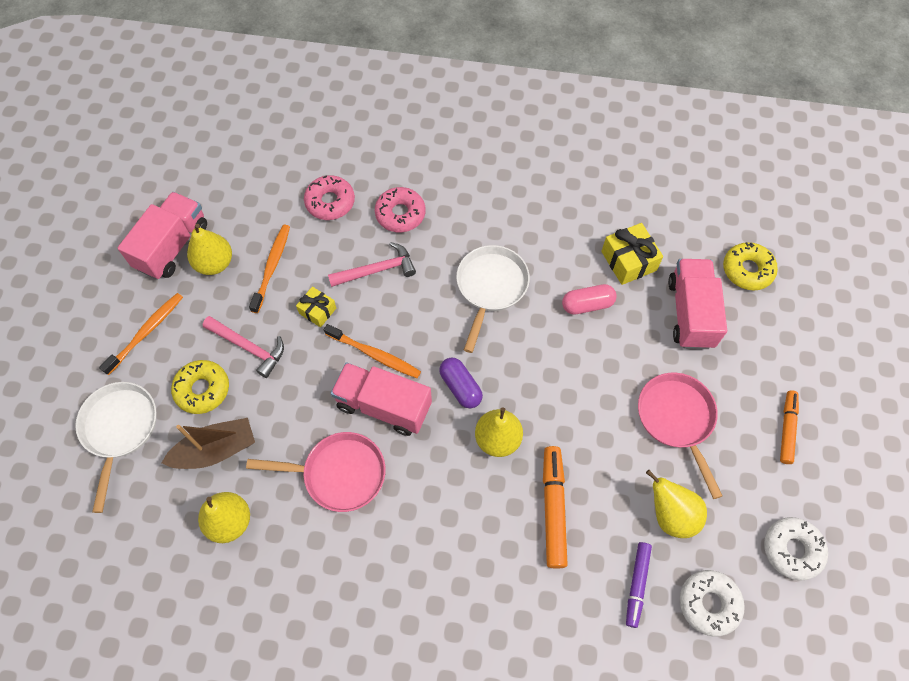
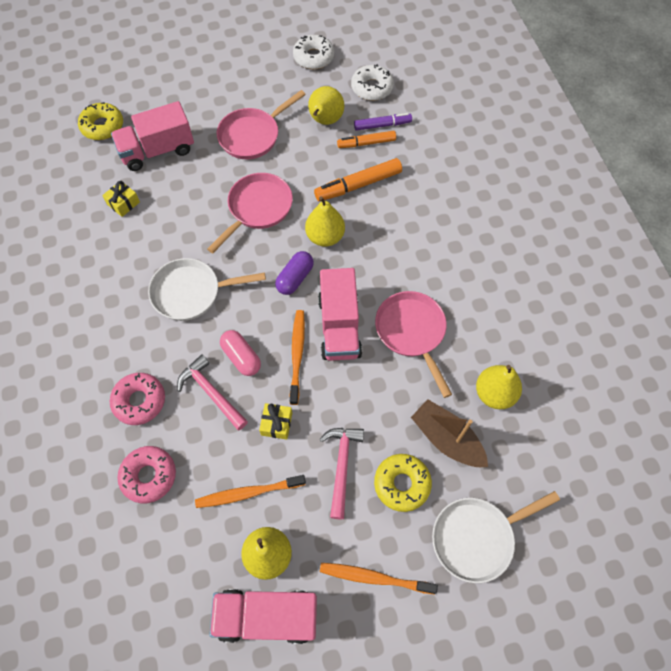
camera: 115 degrees left, 0 degrees up
pink capsule [562,284,617,314] -> pink capsule moved to [220,330,261,376]
yellow gift [601,223,663,285] -> yellow gift [102,181,140,217], size x0.63
orange marker [780,391,799,464] -> orange marker moved to [337,131,396,148]
none -> pink pan [207,173,293,253]

